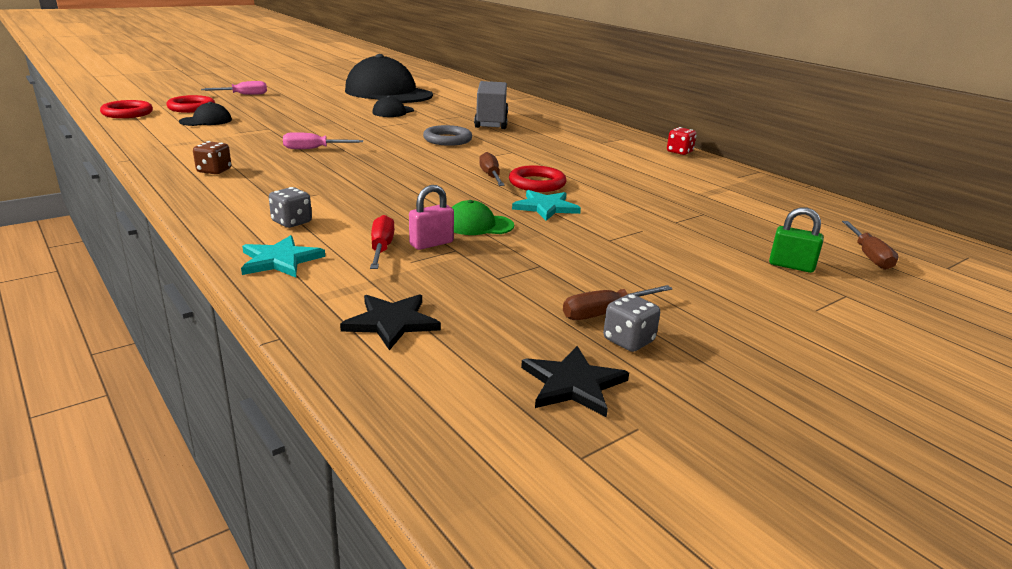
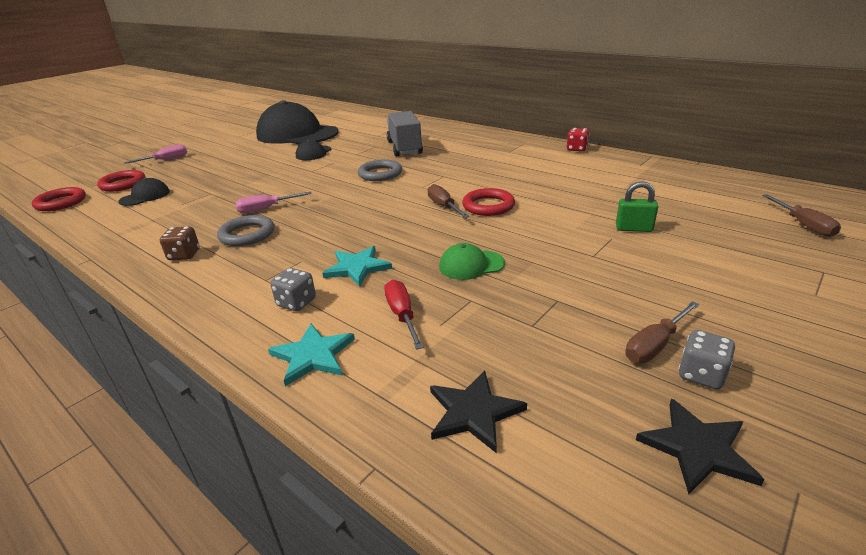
camera: 10 degrees left, 5 degrees up
pink padlock [409,185,454,250] -> none
turquoise star [512,190,581,221] -> turquoise star moved to [322,246,392,287]
green padlock [769,207,824,273] -> green padlock moved to [616,181,658,232]
none -> grey ring [217,215,274,246]

